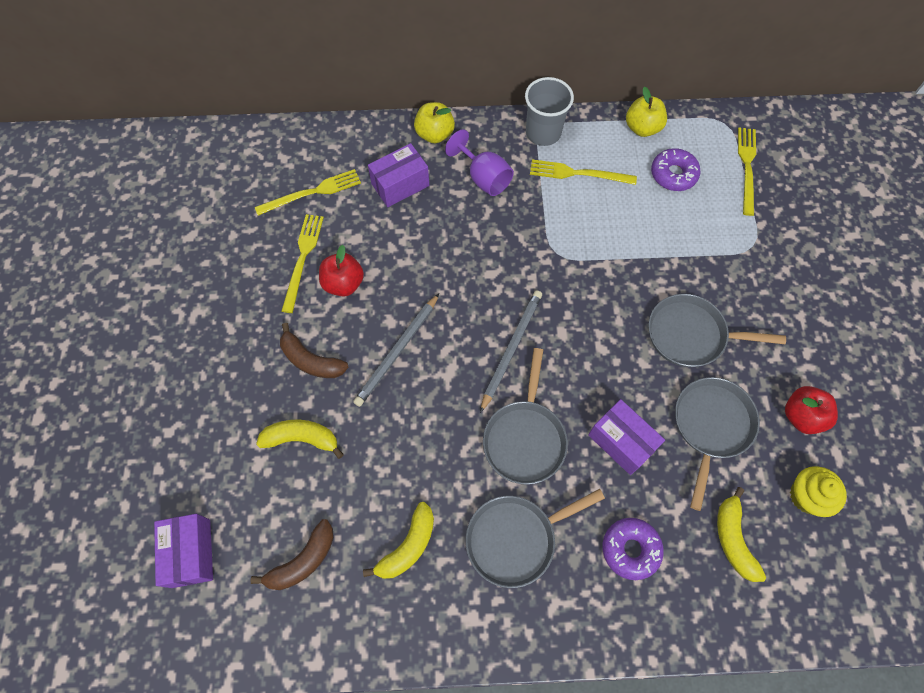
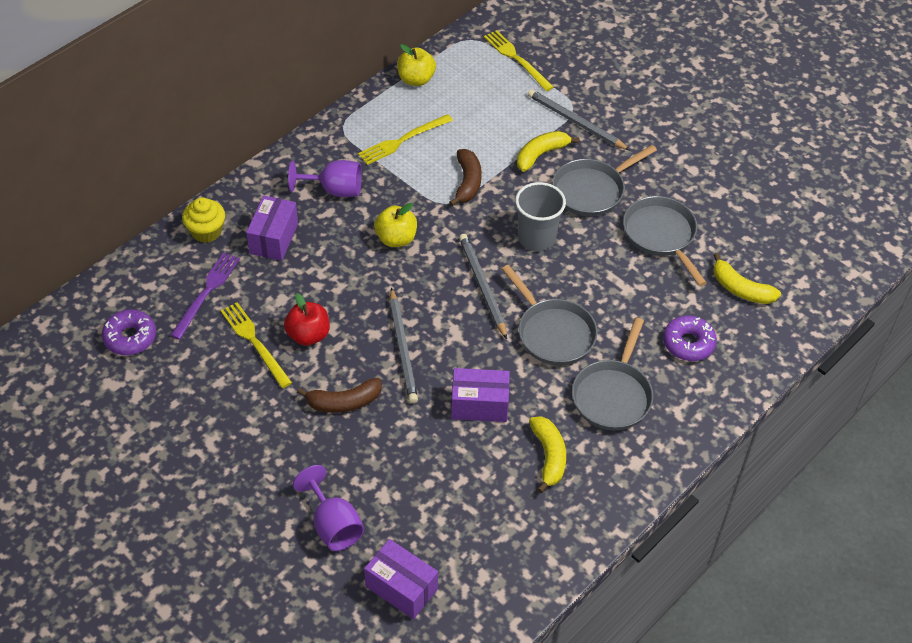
camera: 45 degrees left, 15 degrees down
brown banana [250,519,334,590] -> brown banana moved to [449,149,482,206]
yellow fork [255,169,361,216] -> purple fork [170,252,240,340]
yellow banana [256,420,344,459] -> yellow banana moved to [517,131,579,172]
yellow apple [414,102,455,143] -> yellow apple moved to [374,203,417,247]
grey cup [525,77,574,146] -> grey cup moved to [515,182,566,251]
purple box [588,399,665,475] -> purple box moved to [451,368,510,422]
purple donut [651,148,701,191] -> purple donut moved to [102,309,156,355]
red apple [785,386,838,434] -> none
yellow cupcake [790,466,847,517] -> yellow cupcake moved to [182,197,225,243]
none -> purple goblet [293,465,364,551]
none -> grey pencil [528,89,630,150]

